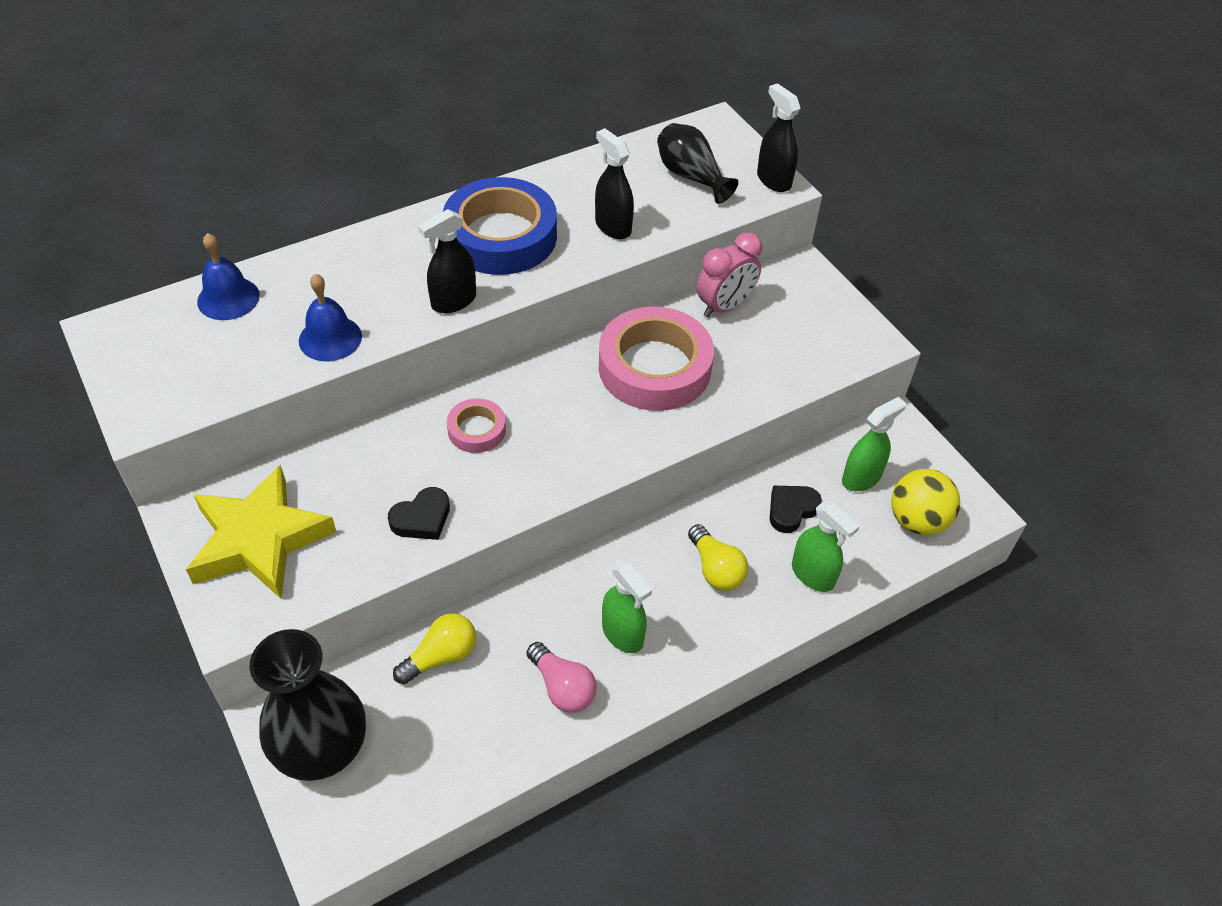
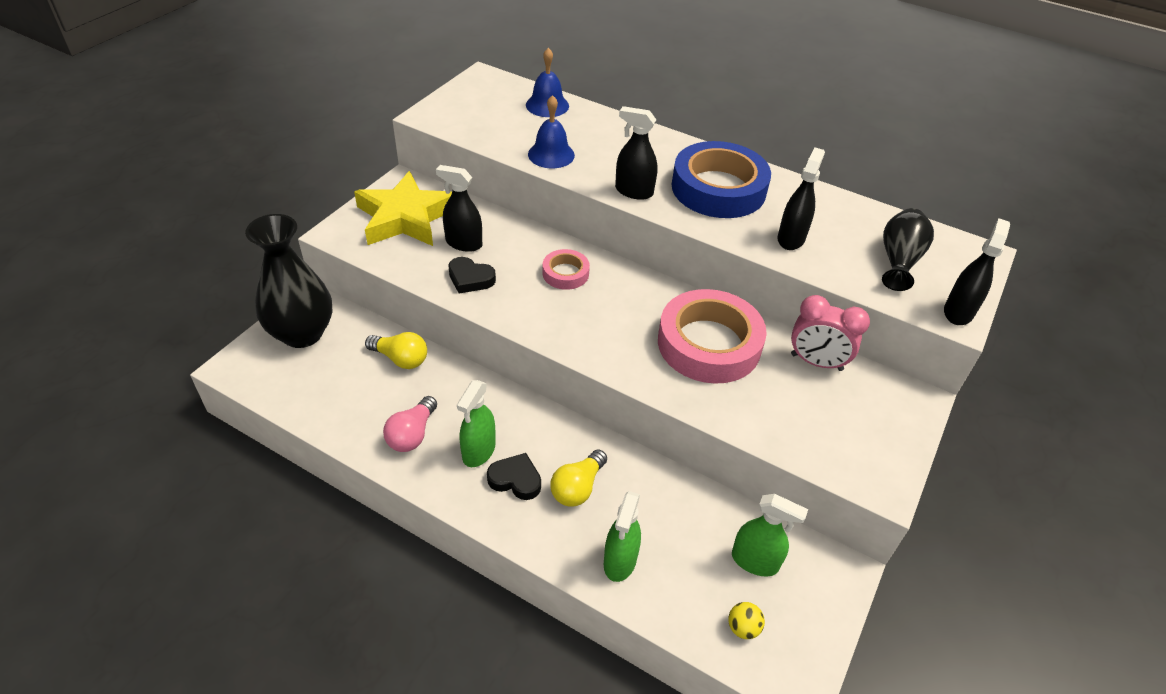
camera: 60 degrees right, 5 degrees down
black heart [770,486,822,533] -> black heart moved to [487,453,541,500]
yellow ball [891,469,960,535] -> yellow ball [728,602,765,639], size x0.50
none -> black spray bottle [436,165,482,252]

